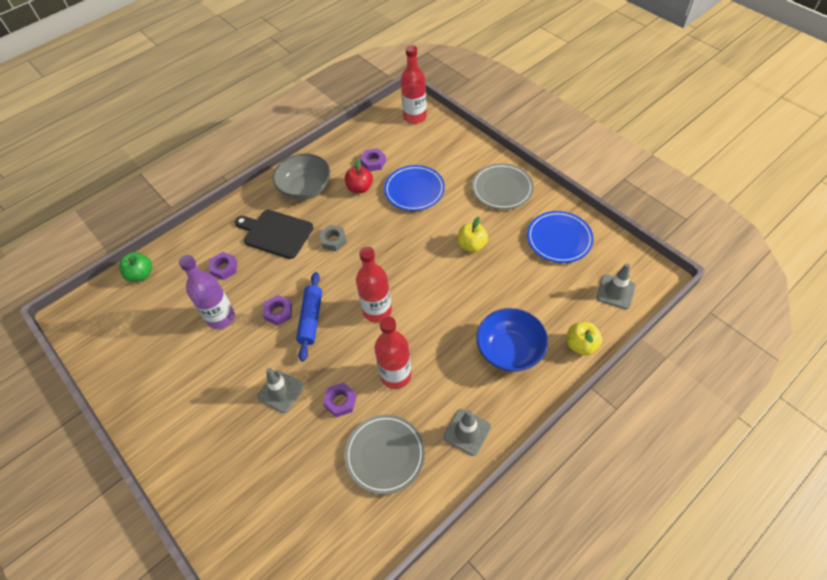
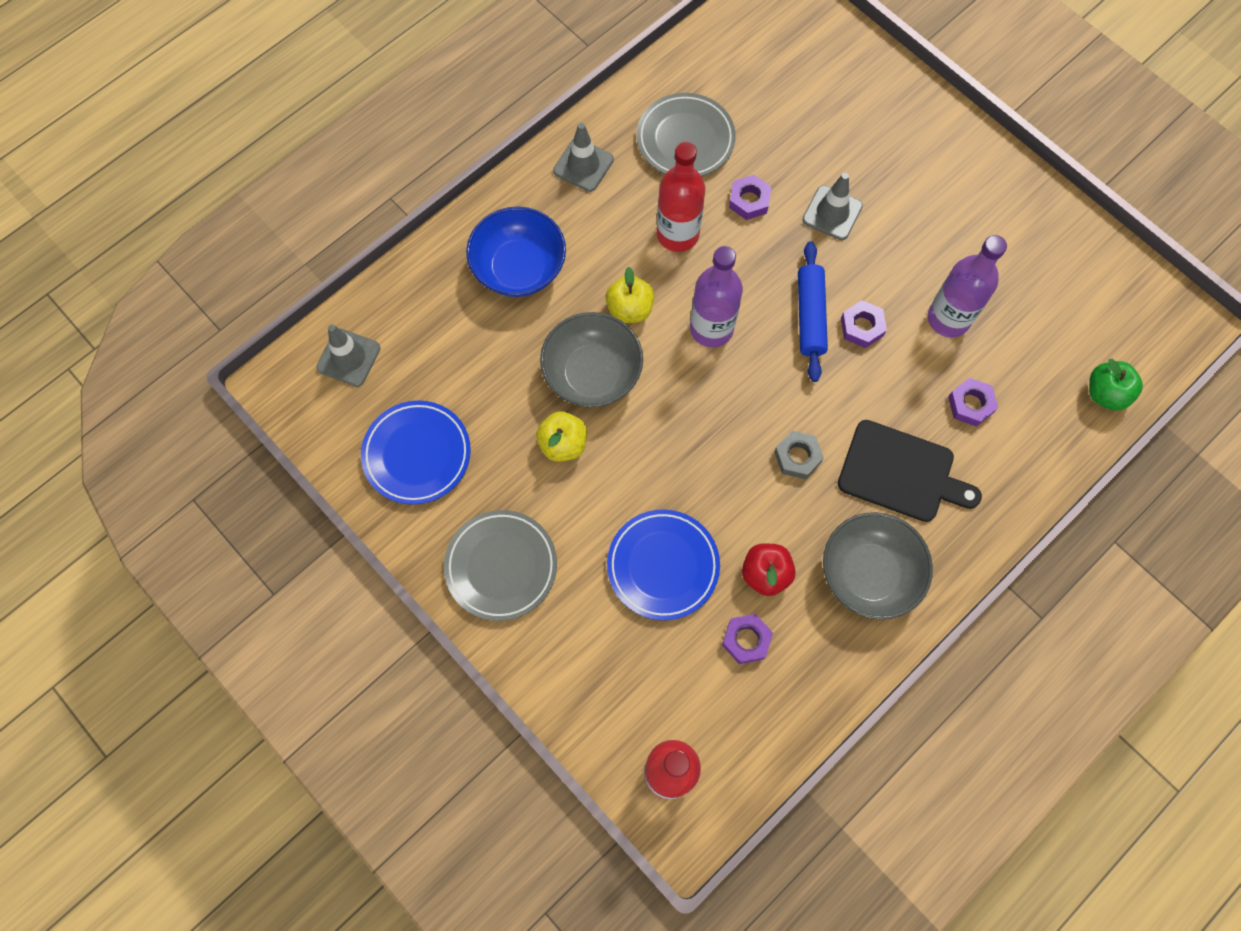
camera: 175 degrees right, 15 degrees up
red bottle [356,246,392,322] -> purple bottle [690,246,743,347]
yellow apple [567,322,602,356] -> yellow apple moved to [605,267,655,323]
none -> grey bowl [540,312,643,407]

